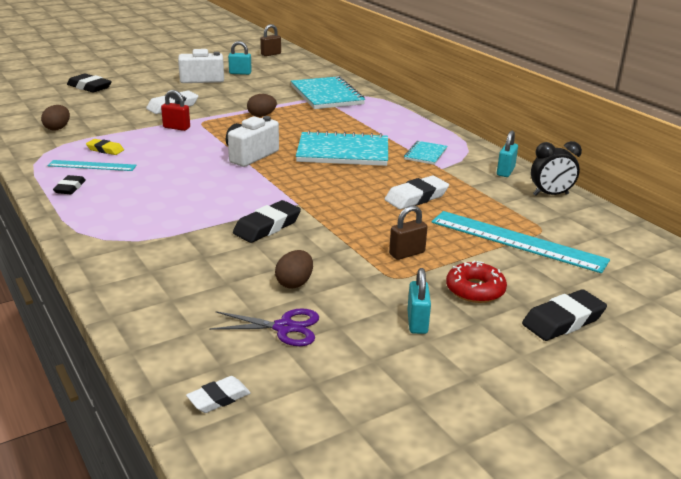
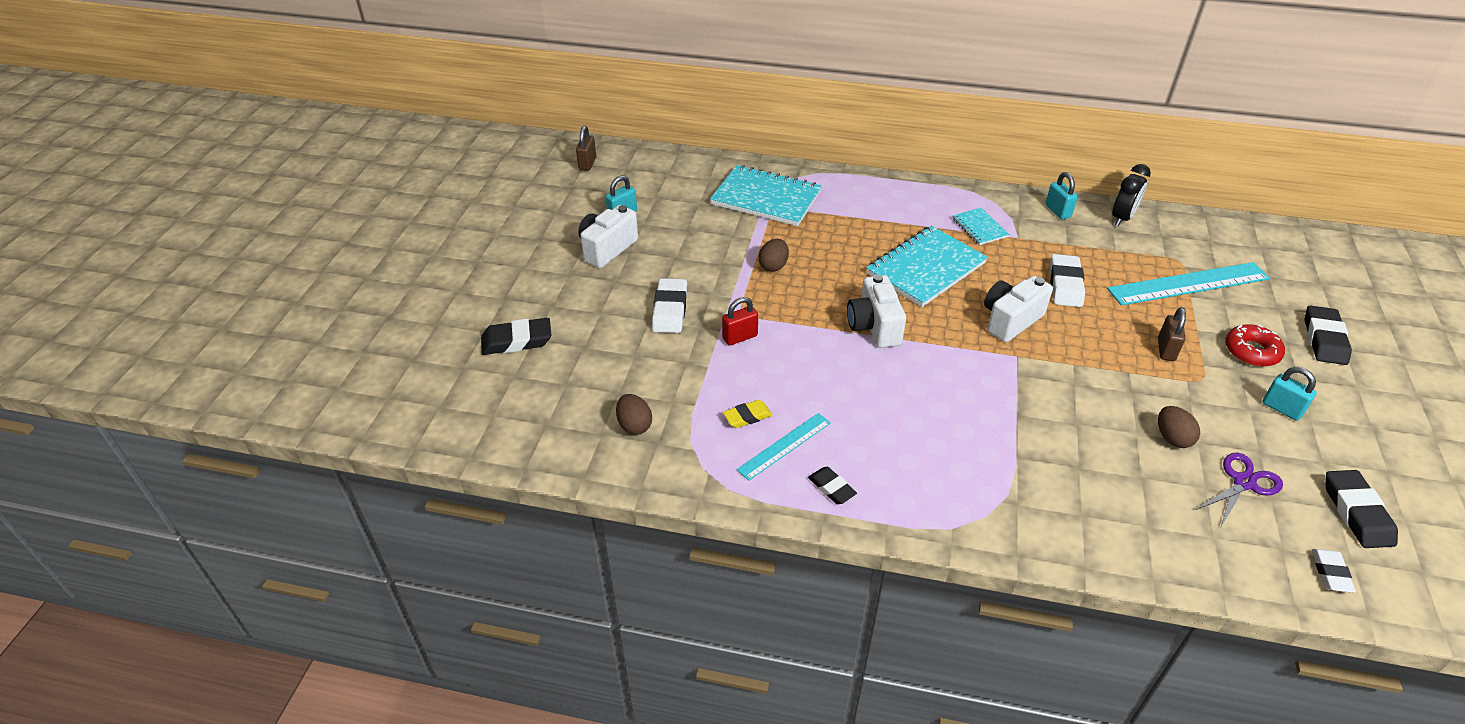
camera: 45 degrees left, 15 degrees up
black eraser [233,200,301,243] -> black eraser moved to [1325,470,1398,548]
none -> white camera [984,276,1053,342]

